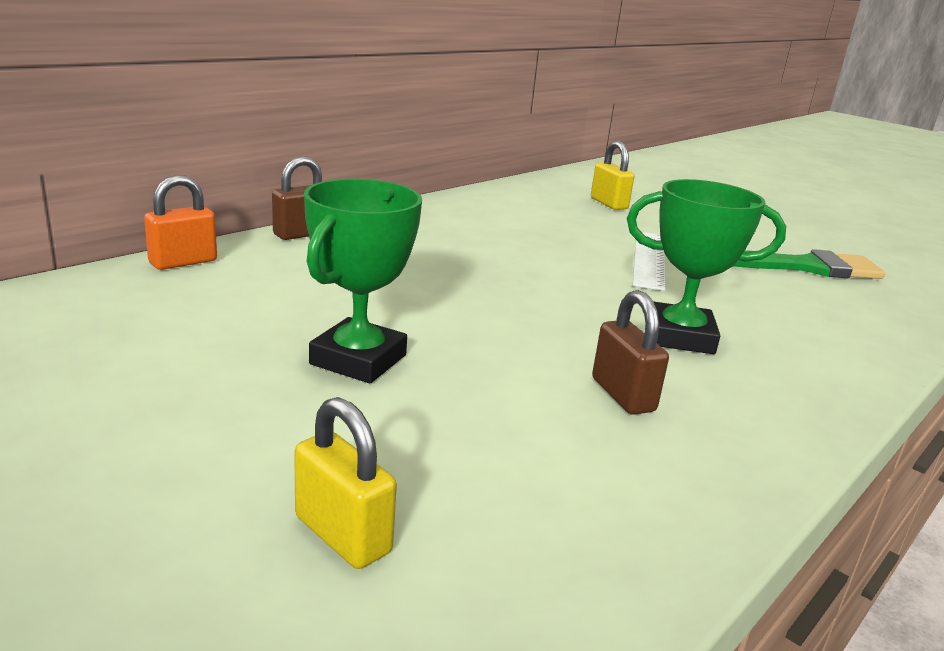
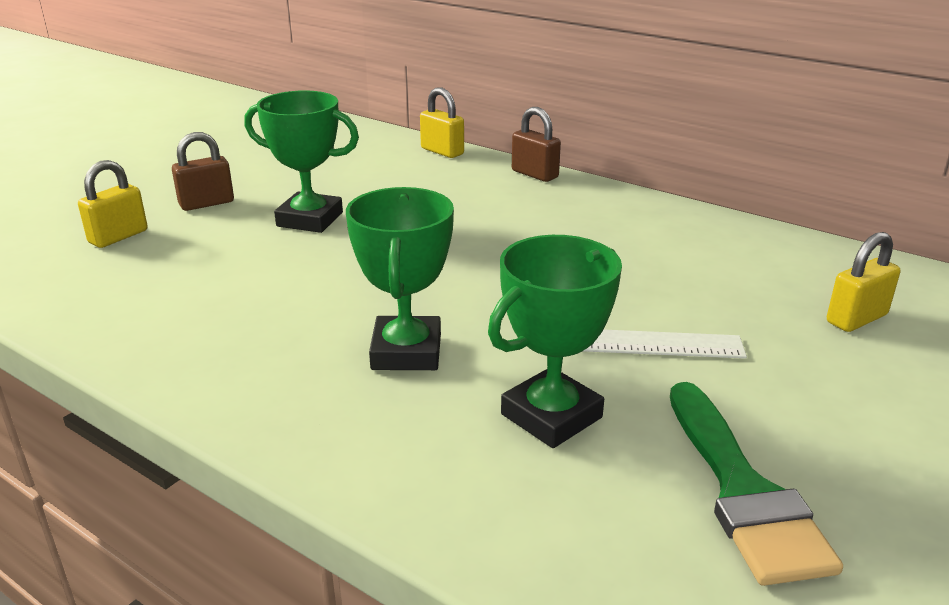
camera: 85 degrees right, 5 degrees up
orange padlock [144,175,217,270] -> yellow padlock [420,87,464,158]
brown padlock [592,290,669,415] -> brown padlock moved to [172,132,234,211]
none -> green trophy [488,235,622,448]

